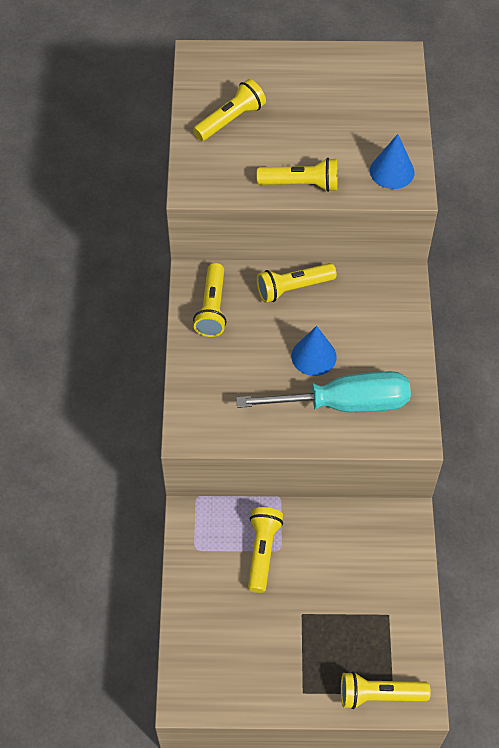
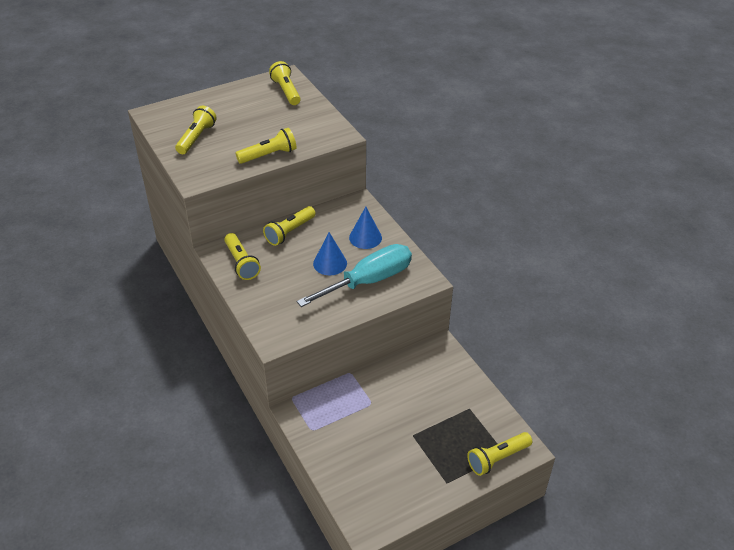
camera: 30 degrees left, 15 degrees down
yellow flashlight [248,507,283,593] -> yellow flashlight moved to [269,61,301,105]
blue cone [370,134,414,189] -> blue cone moved to [349,207,382,249]

